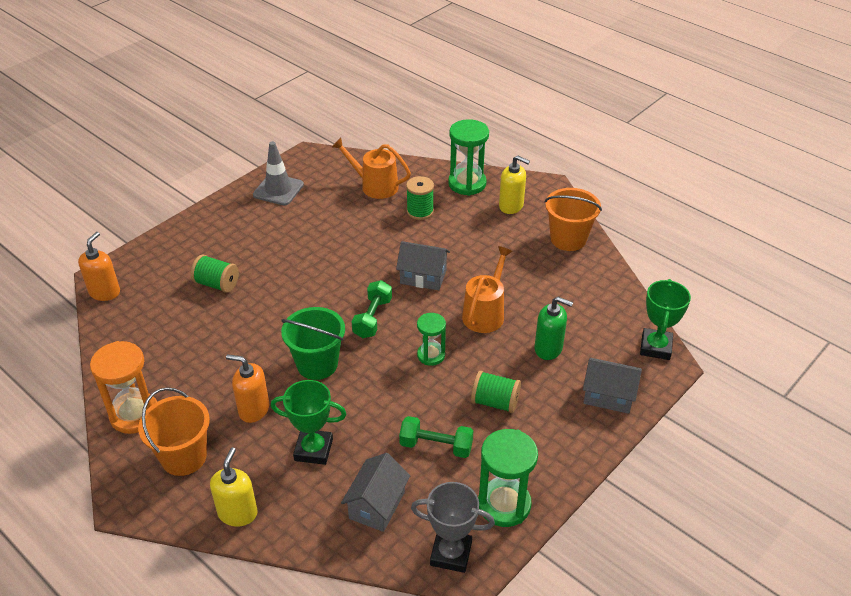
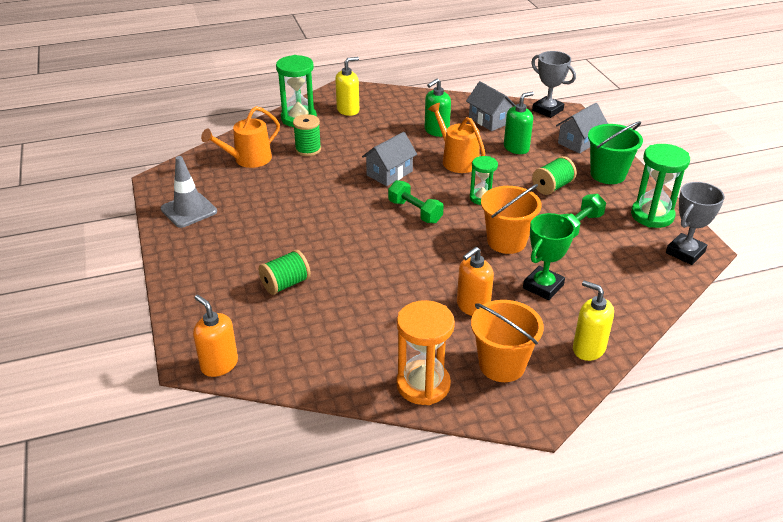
camera: 60 degrees left, 5 degrees down
green bucket [281,307,345,380] -> green bucket moved to [588,121,643,184]
grey house [341,453,410,532] -> grey house moved to [466,81,516,131]
orange bucket [545,188,602,251] -> orange bucket moved to [481,184,542,254]
green trophy [640,279,691,360] -> grey trophy [531,51,576,118]
none -> green soap dispenser [425,78,451,137]

